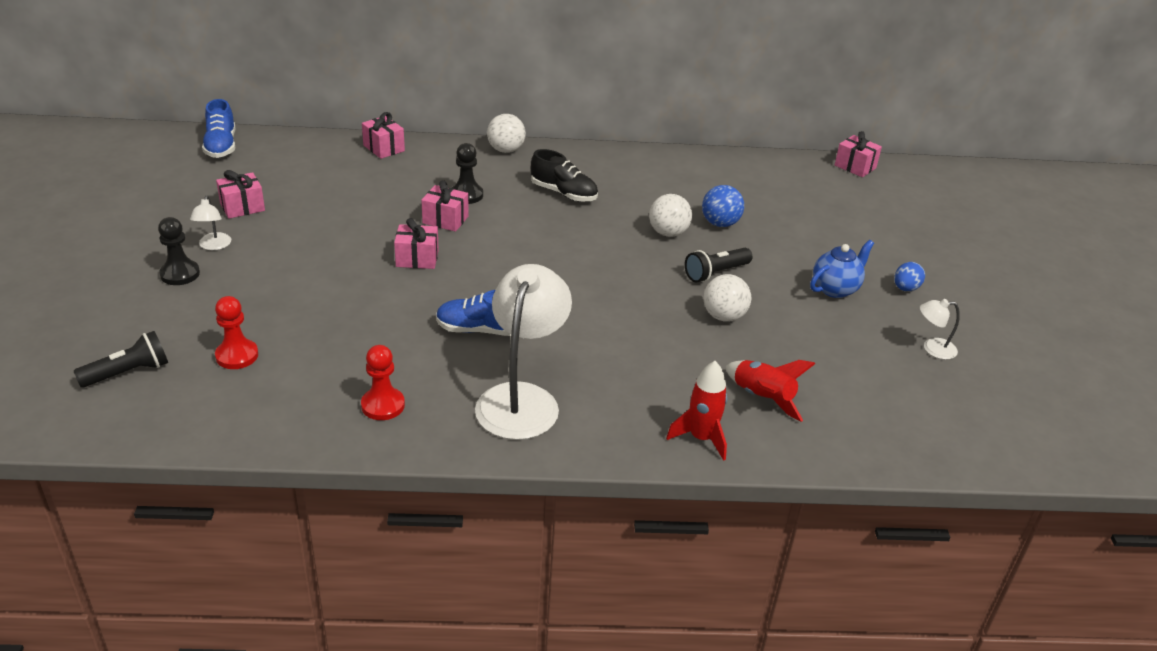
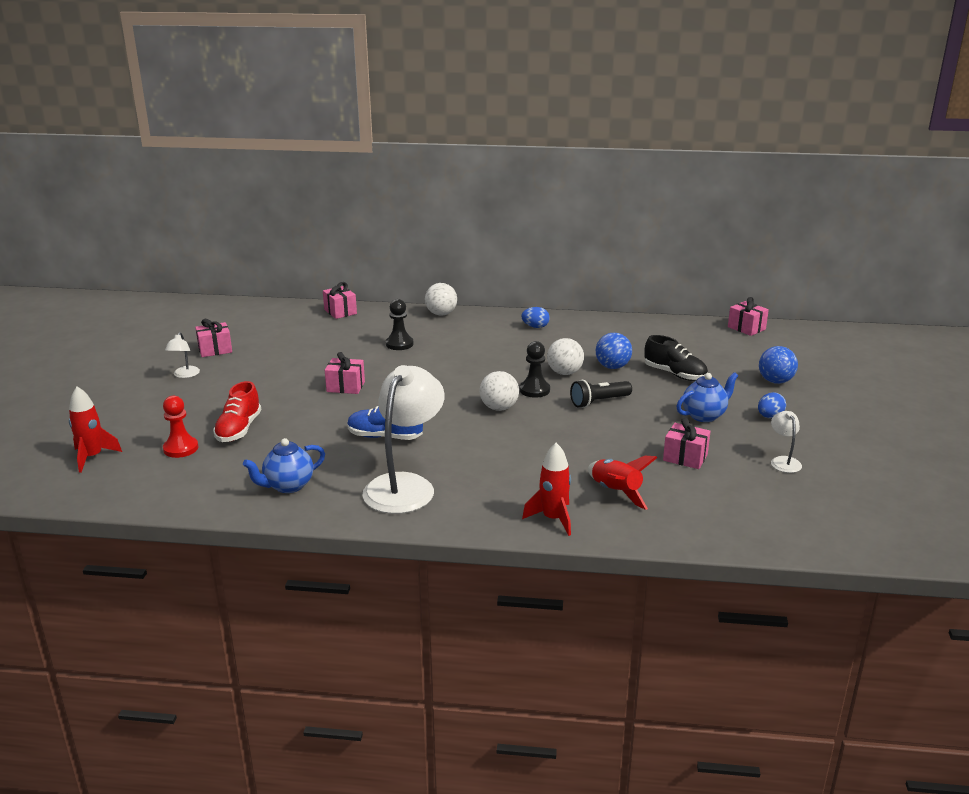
camera: 10 degrees right, 10 degrees down
black flashlight [74,331,168,388] -> red rocket [69,386,122,473]
black pawn [158,217,200,285] -> black pawn moved to [520,341,550,398]
blue shoe [202,99,235,158] -> none
red pawn [361,345,405,420] -> blue teapot [243,438,325,493]
pink gift [421,180,469,232] -> pink gift moved to [663,418,711,469]
black shoe [531,149,598,202] -> black shoe moved to [645,335,708,381]
white ball [703,274,751,322] -> white ball moved to [480,371,519,411]
white lamp [920,299,960,360] -> white lamp turned 75 degrees clockwise [771,411,802,473]
none -> red shoe [213,381,261,442]
none -> blue egg [521,307,550,328]
none -> blue ball [759,346,798,384]

